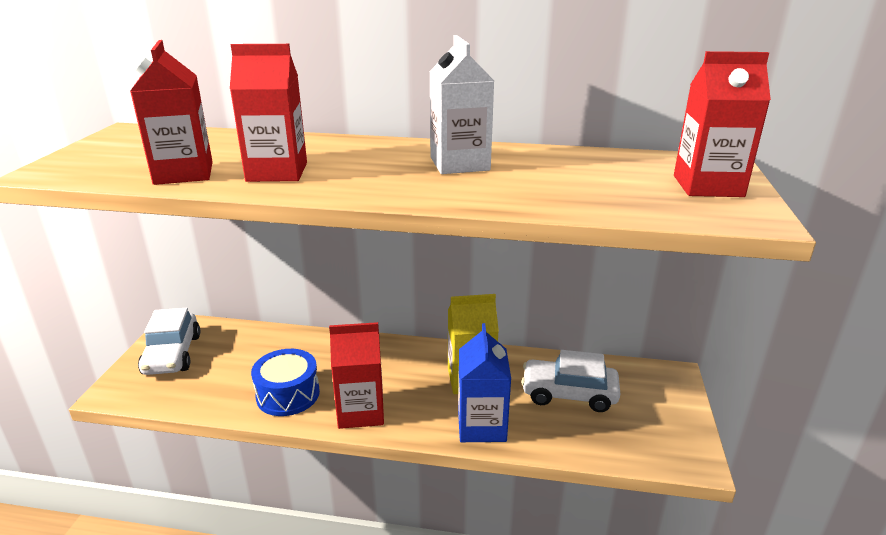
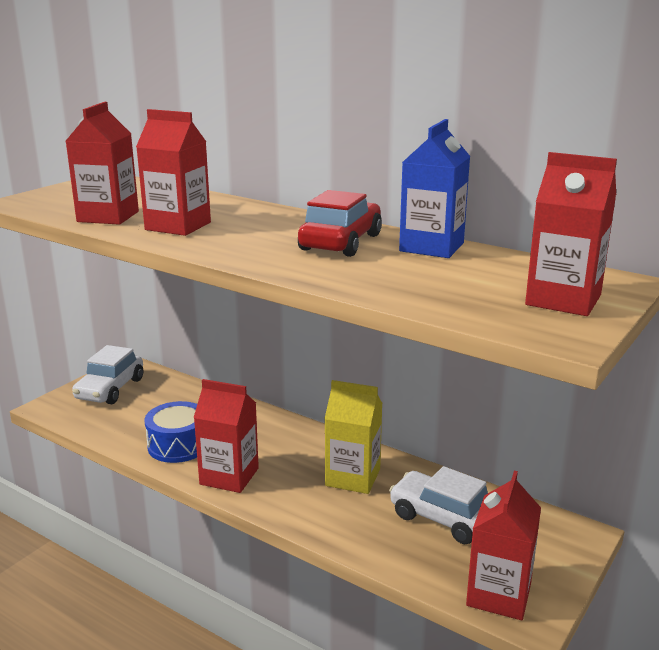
camera: 25 degrees right, 5 degrees down
white carton [430,35,494,174] -> red car [298,190,382,257]
blue carton [458,323,511,442] -> blue carton moved to [399,119,470,258]
none -> red carton [466,471,541,620]

